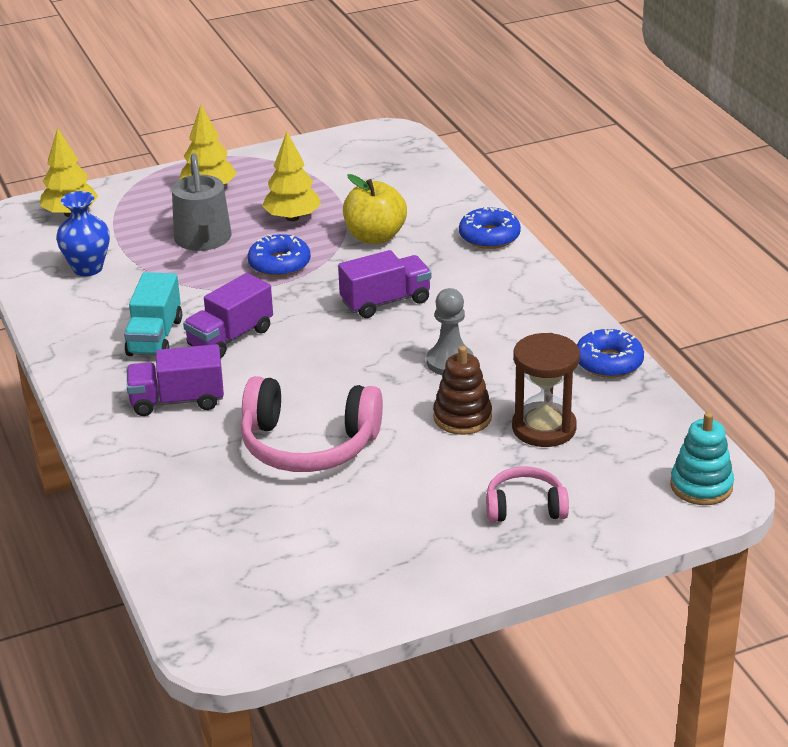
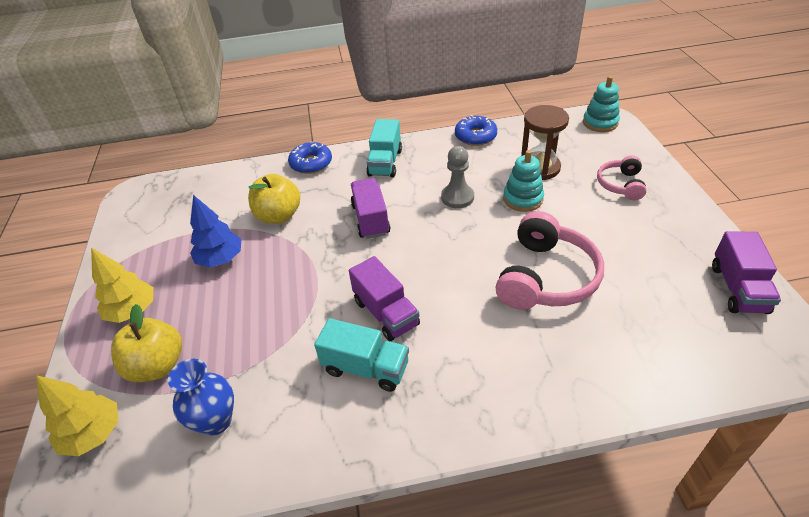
camera: 75 degrees left, 10 degrees up
purple truck [127,344,224,416] -> purple truck moved to [712,231,781,314]
grey watering can [172,153,231,251] -> none
blue donut [248,234,311,277] -> none
yellow tree [262,132,321,221] -> blue tree [190,195,241,268]
brown stacking toy [433,346,492,435] -> turquoise stacking toy [503,150,544,212]
none -> yellow apple [111,304,182,382]
none -> turquoise truck [366,119,402,177]

